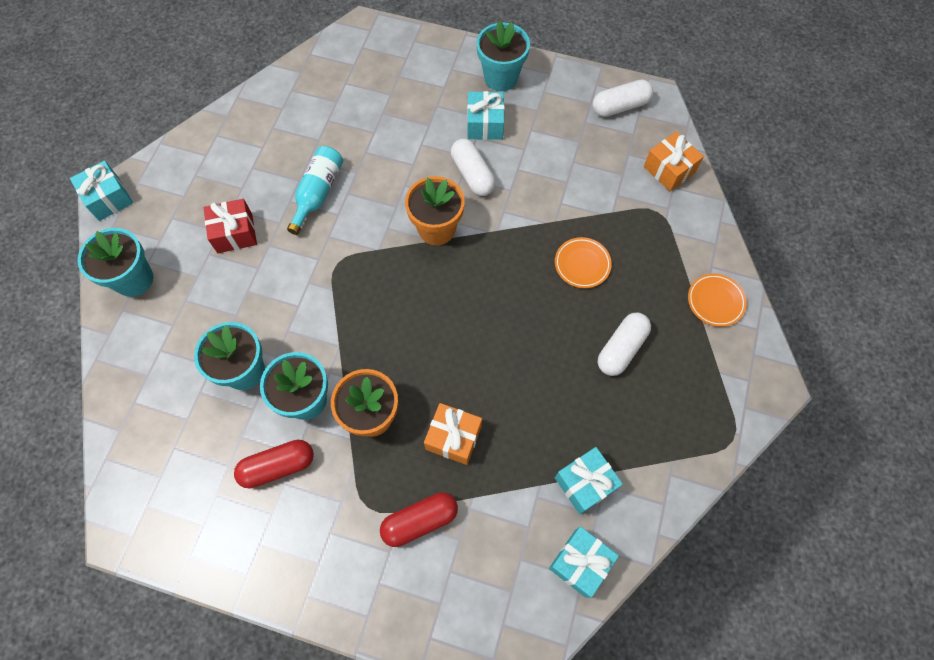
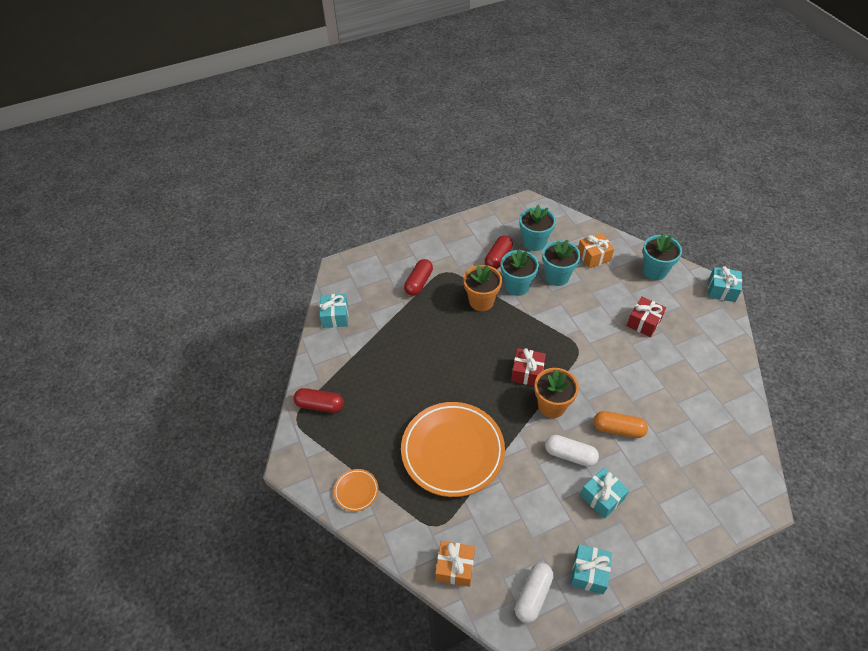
camera: 140 degrees right, 15 degrees down
turquoise bottle [287,146,343,235] -> none
orange gift [424,403,482,465] -> orange gift moved to [578,233,614,268]
turquoise flower pot [476,20,530,91] -> turquoise flower pot moved to [520,204,556,251]
orange plate [555,237,612,288] -> orange plate [401,402,505,497], size x2.39
turquoise gift [555,447,623,514] -> turquoise gift moved to [570,544,612,594]
white capsule [598,313,651,376] -> none
none -> red capsule [294,388,344,413]
none -> red gift [511,348,546,386]
none -> orange capsule [594,411,648,438]

